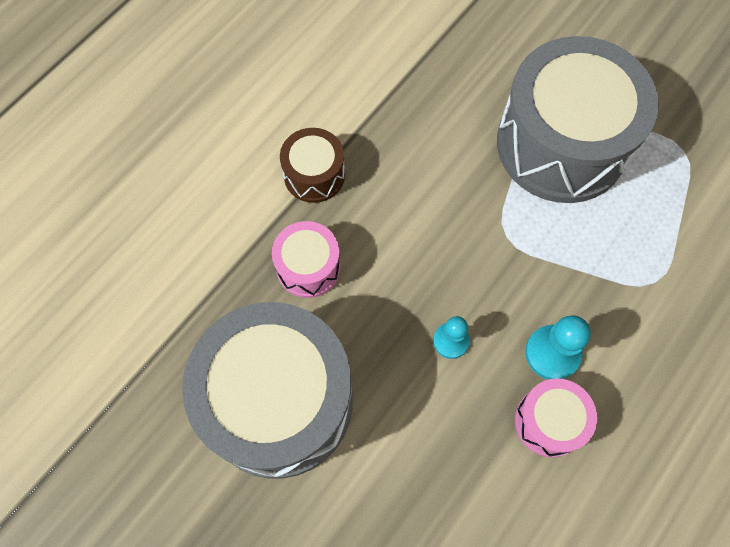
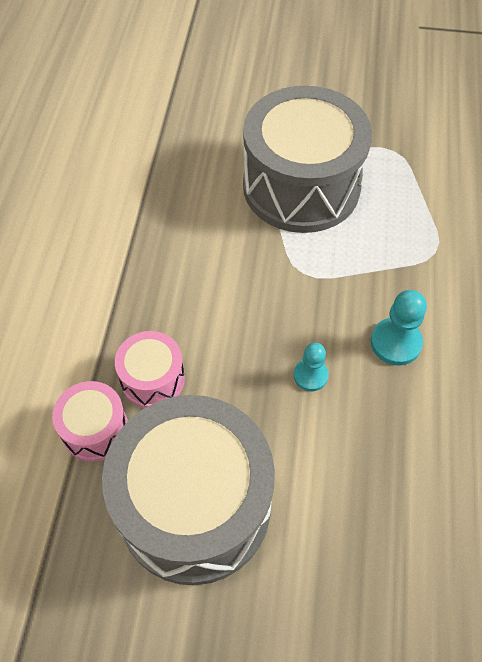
camera: 30 degrees left, 10 degrees down
brown drum [280,128,345,203] -> none
pink drum [515,378,597,458] -> pink drum moved to [52,381,128,462]

